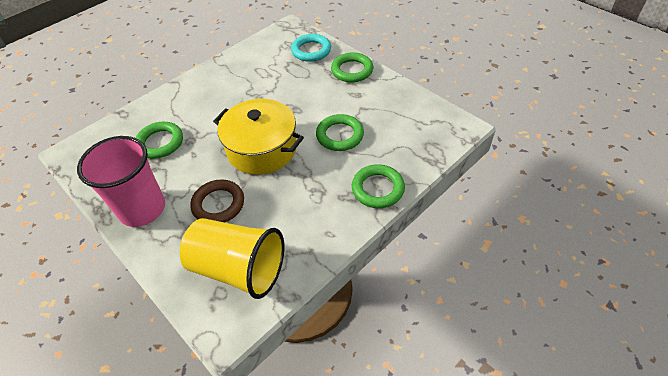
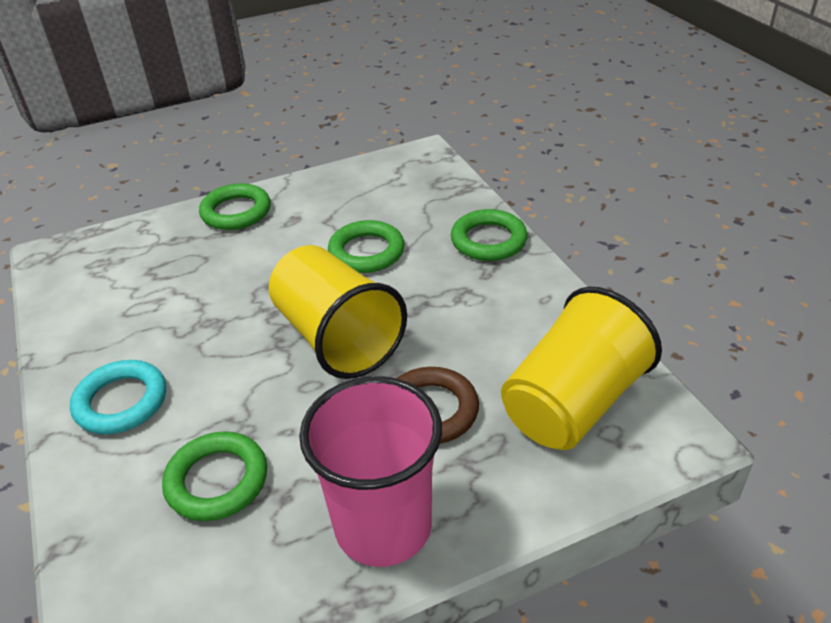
camera: 70 degrees left, 10 degrees down
yellow pot [213,99,304,175] -> yellow cup [269,245,407,379]
turquoise ring [291,34,331,62] -> turquoise ring moved to [70,360,166,434]

